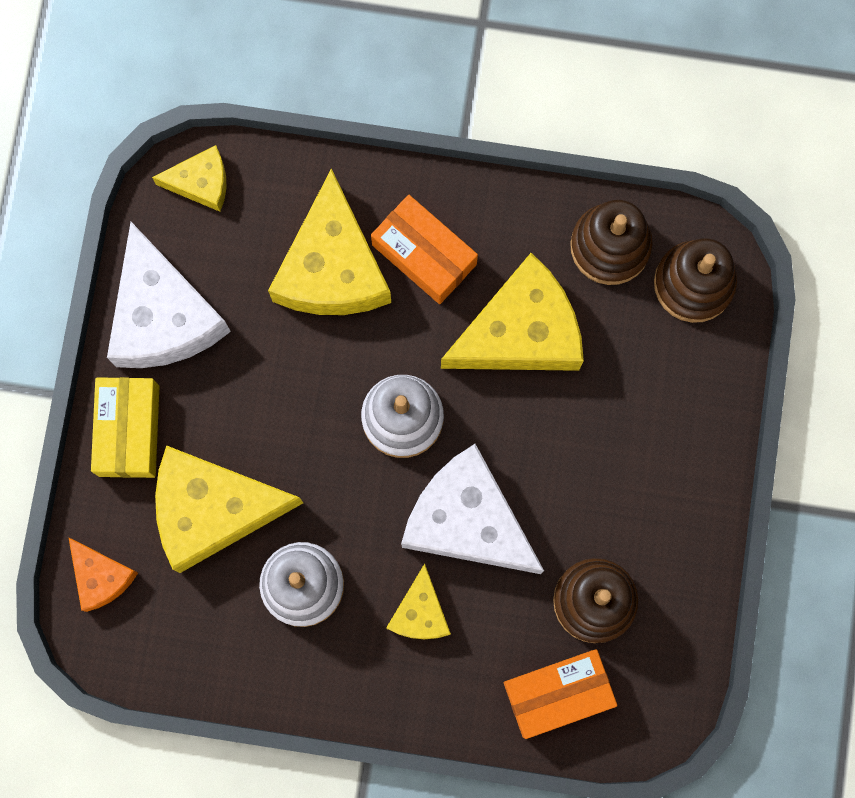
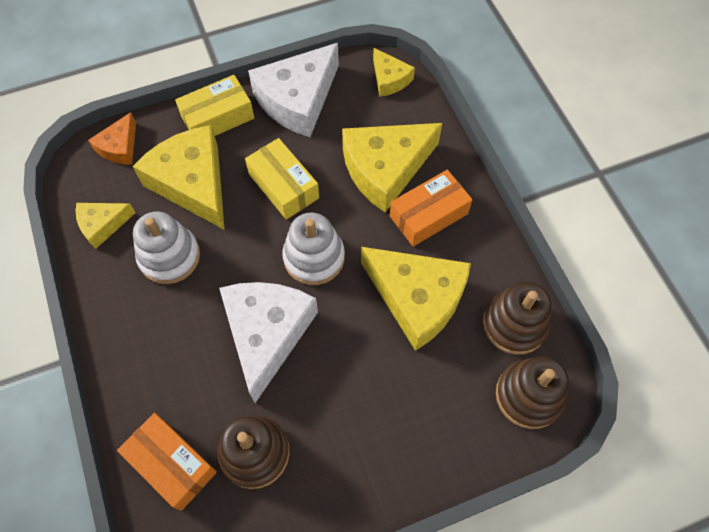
camera: 60 degrees right, 15 degrees down
orange box [371,195,478,304] -> orange box turned 45 degrees clockwise [390,170,472,247]
yellow cheese [386,564,451,639] -> yellow cheese moved to [76,203,135,249]
none -> yellow box [245,138,319,220]

